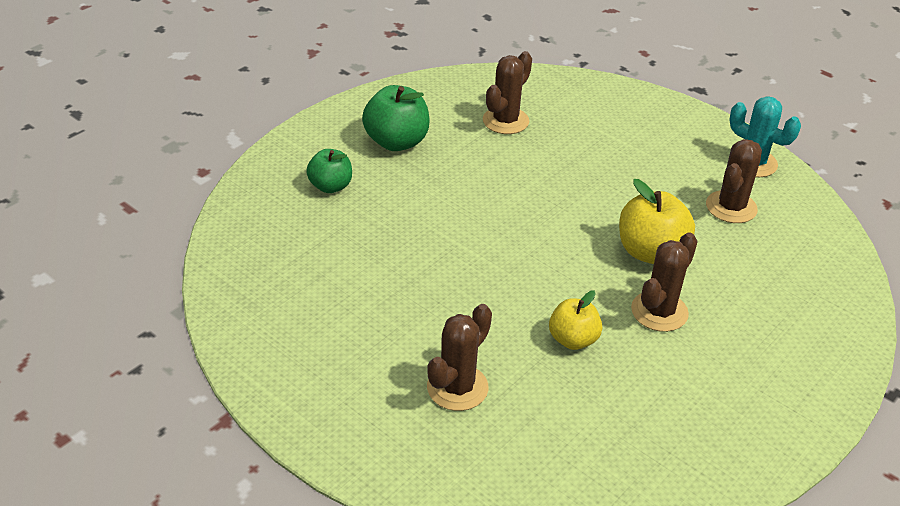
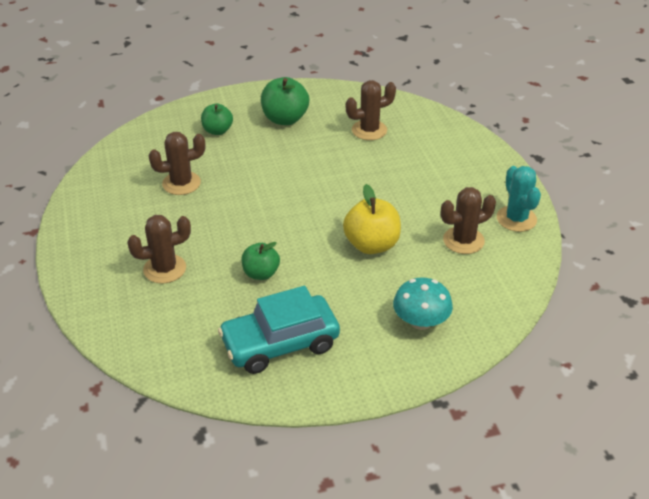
camera: 35 degrees right, 0 degrees up
yellow apple [549,290,602,350] -> green apple [241,242,280,280]
brown cactus [631,232,698,332] -> brown cactus moved to [148,132,205,195]
none -> turquoise car [218,286,340,374]
none -> turquoise mushroom [393,277,453,330]

